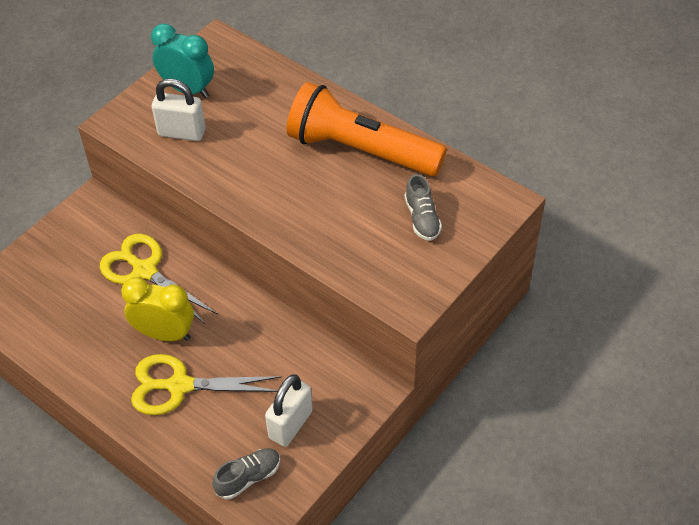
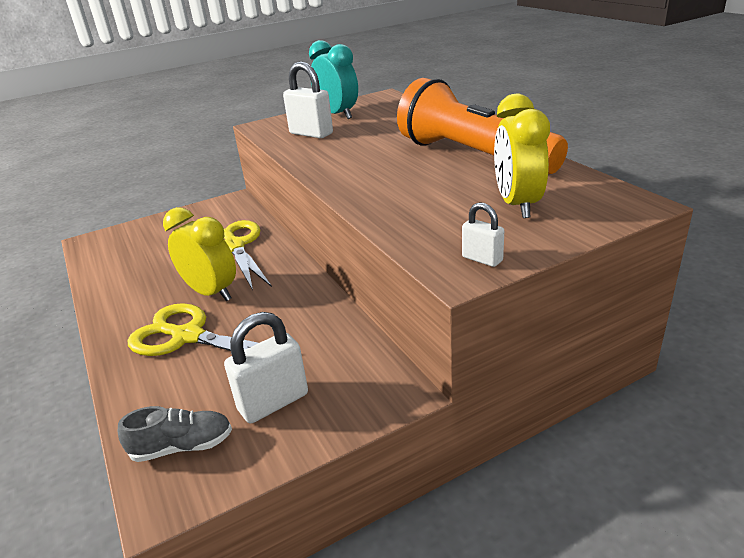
camera: 25 degrees right, 20 degrees down
grey shoe [405,174,442,241] -> yellow clock [494,94,550,218]
none -> white padlock [462,203,504,267]

